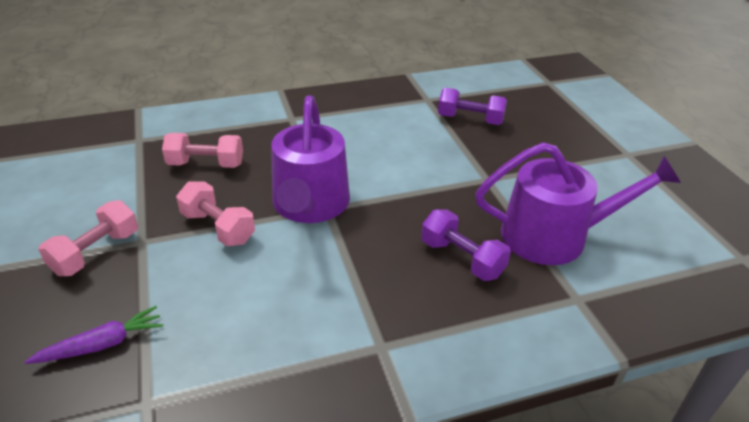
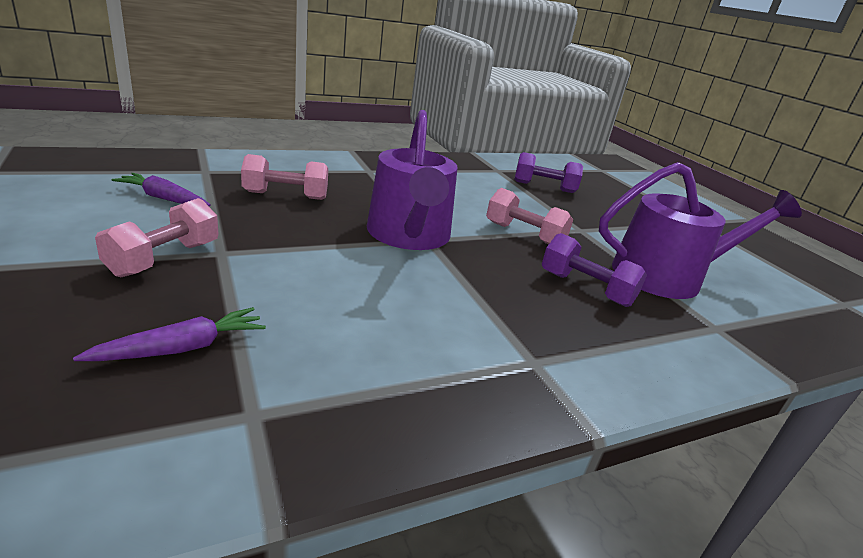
camera: 10 degrees left, 10 degrees down
pink dumbbell [176,181,255,246] -> pink dumbbell moved to [486,188,573,245]
none -> purple carrot [112,173,211,206]

